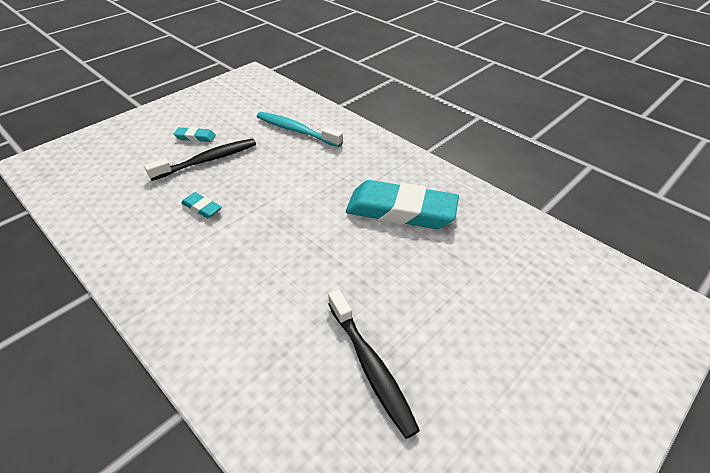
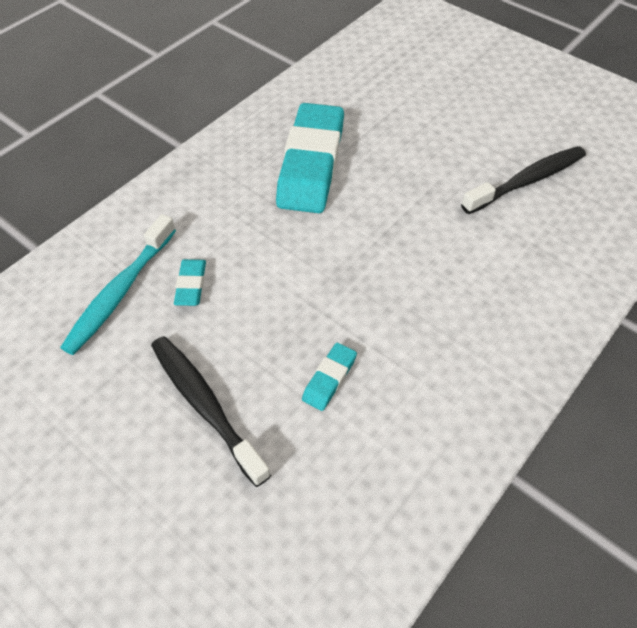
camera: 95 degrees left, 10 degrees up
turquoise eraser [174,127,216,142] -> turquoise eraser moved to [174,259,206,306]

